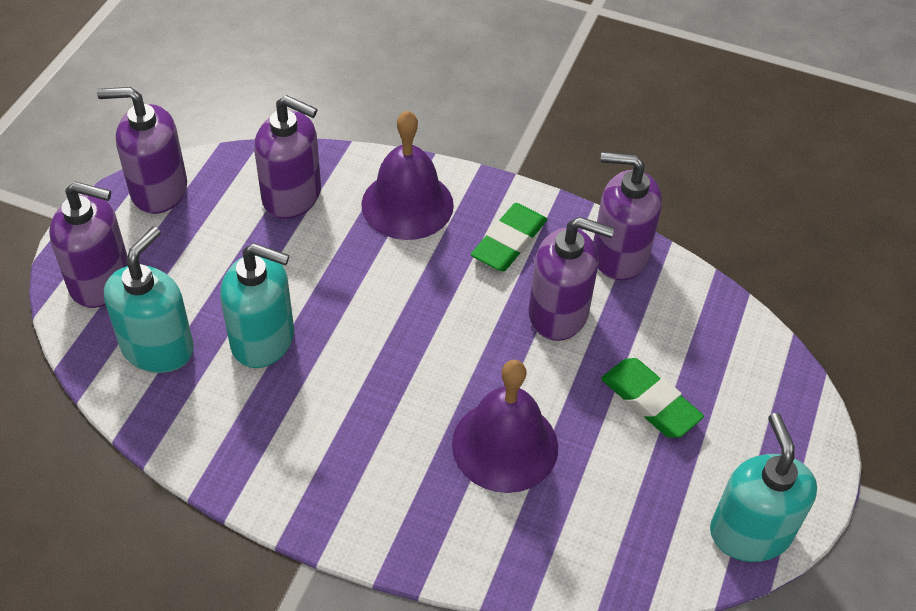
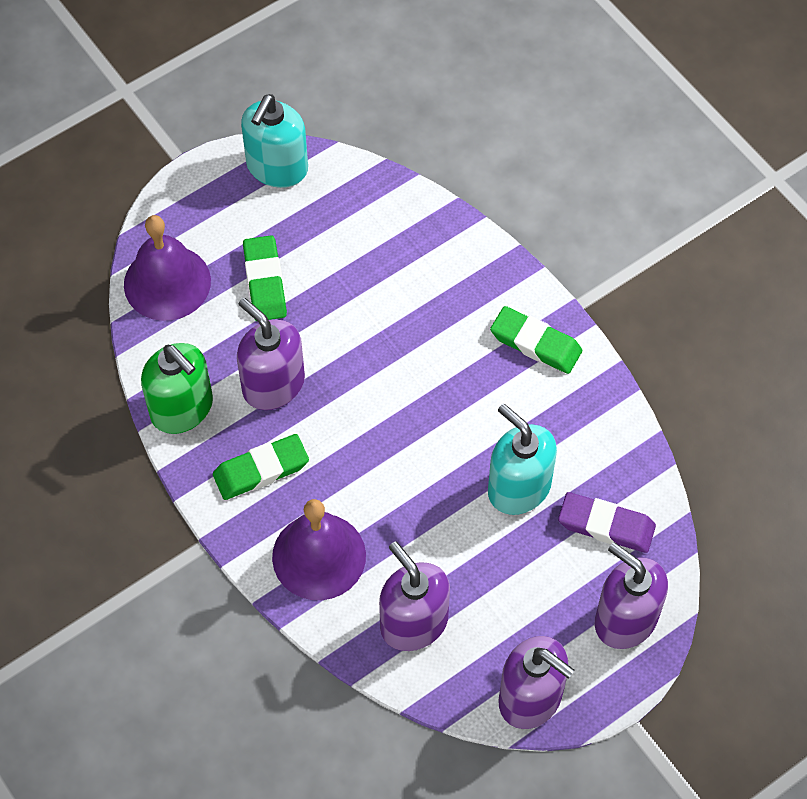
camera: 145 degrees left, 10 degrees up
turquoise soap dispenser [104,227,194,373] -> purple eraser [558,492,656,553]
purple bell [452,360,558,493] -> purple bell moved to [124,215,211,321]
purple soap dispenser [593,152,662,280] -> green soap dispenser [141,343,213,434]
none -> green eraser [490,306,582,374]

